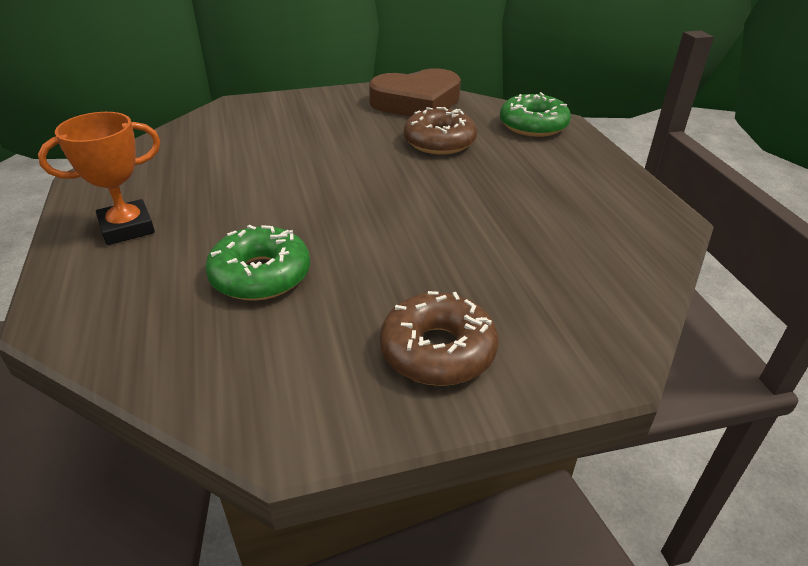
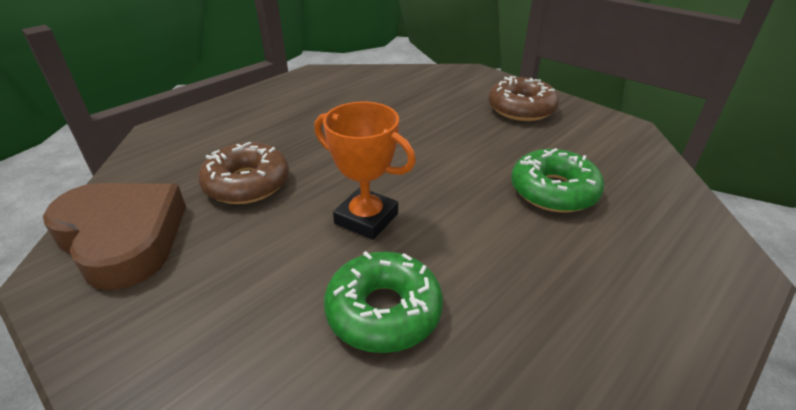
camera: 120 degrees left, 0 degrees up
orange trophy [38,112,160,245] -> orange trophy moved to [314,102,416,240]
green donut [500,92,571,137] -> green donut moved to [324,251,443,353]

